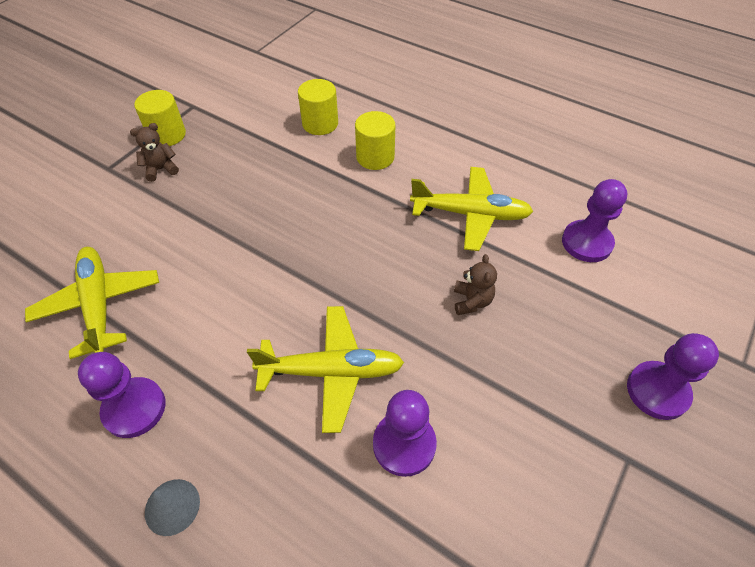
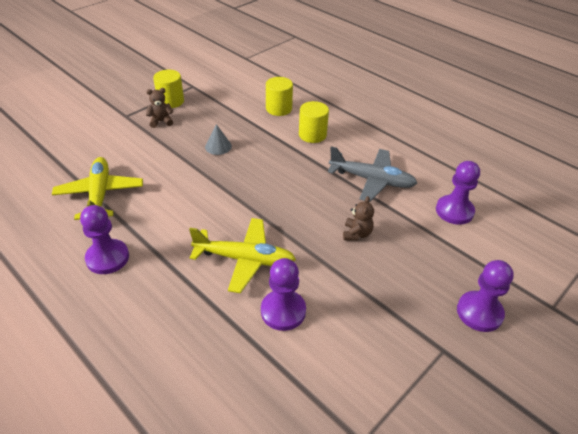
camera: 10 degrees right, 10 degrees down
grey cone [145,479,200,536] -> grey cone moved to [205,124,232,155]
yellow plane [410,167,533,251] -> grey plane [328,146,417,202]

